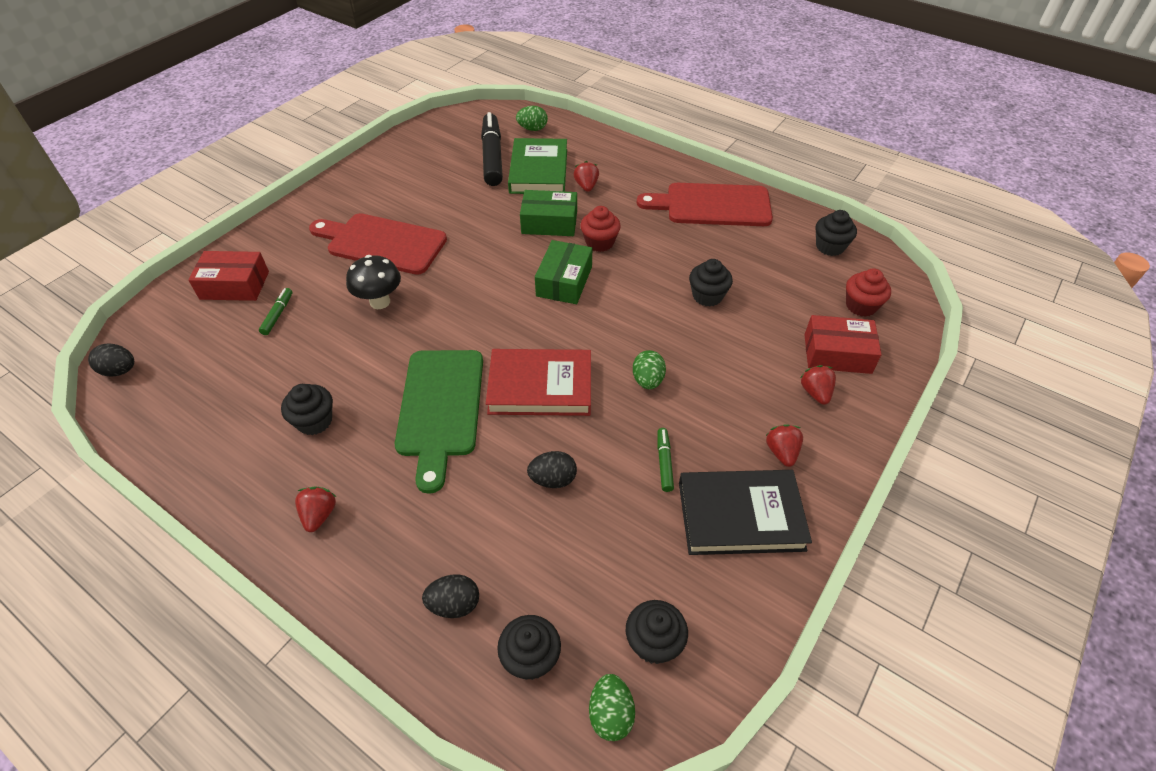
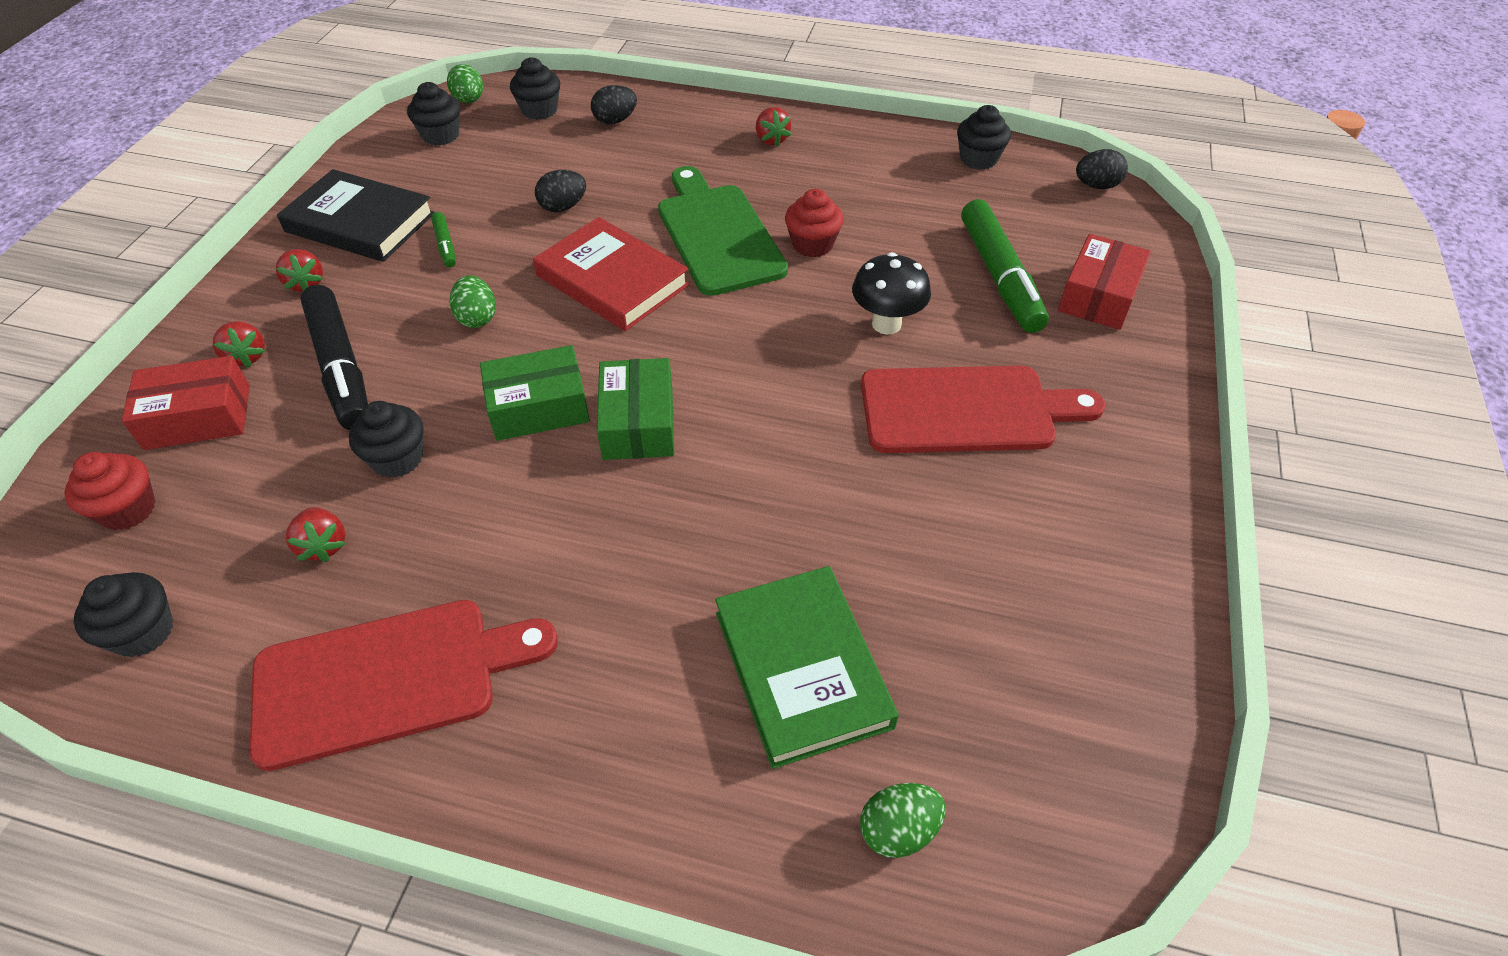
camera: 160 degrees right, 0 degrees up
red box [188,251,269,301] -> red box turned 45 degrees counterclockwise [1058,234,1151,330]
green marker [259,288,292,335] -> green marker [961,199,1049,333], size x2.19
black cupcake [281,384,333,435] -> black cupcake moved to [957,105,1011,170]
black marker [481,112,503,186] -> black marker moved to [300,285,368,430]
red book [486,349,591,416] -> red book turned 60 degrees clockwise [533,217,690,331]
green box [520,190,577,236] -> green box moved to [480,345,590,441]
red strawberry [573,161,599,192] -> red strawberry moved to [286,507,346,562]
red cupcake [580,206,621,252] -> red cupcake moved to [785,189,844,258]
black book [679,470,812,555] -> black book turned 45 degrees clockwise [277,169,435,262]

